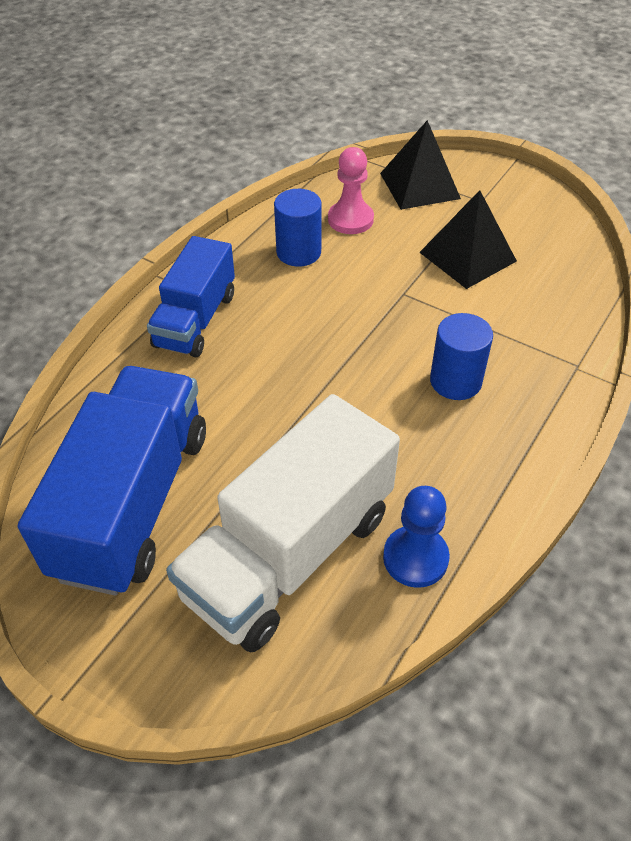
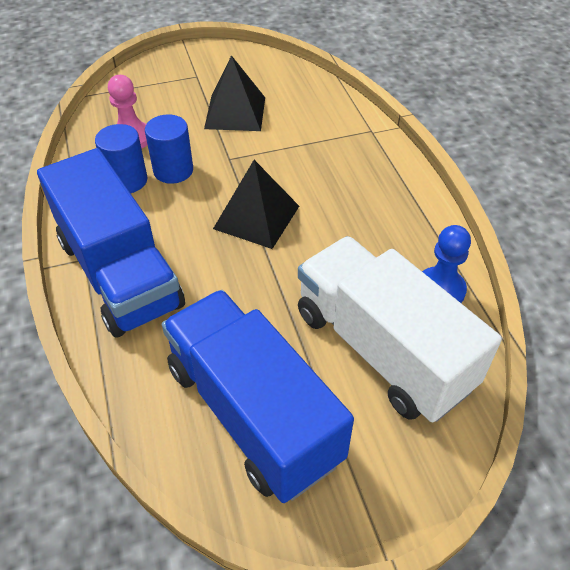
camera: 50 degrees left, 0 degrees up
blue truck [147,236,235,358] -> blue truck [37,148,185,338], size x1.59
white truck [166,394,400,652] -> white truck turned 150 degrees clockwise [298,236,502,422]
black pyramid [380,120,461,210] -> black pyramid moved to [213,160,299,249]
blue cylinder [430,313,493,400] -> blue cylinder moved to [145,114,193,184]

